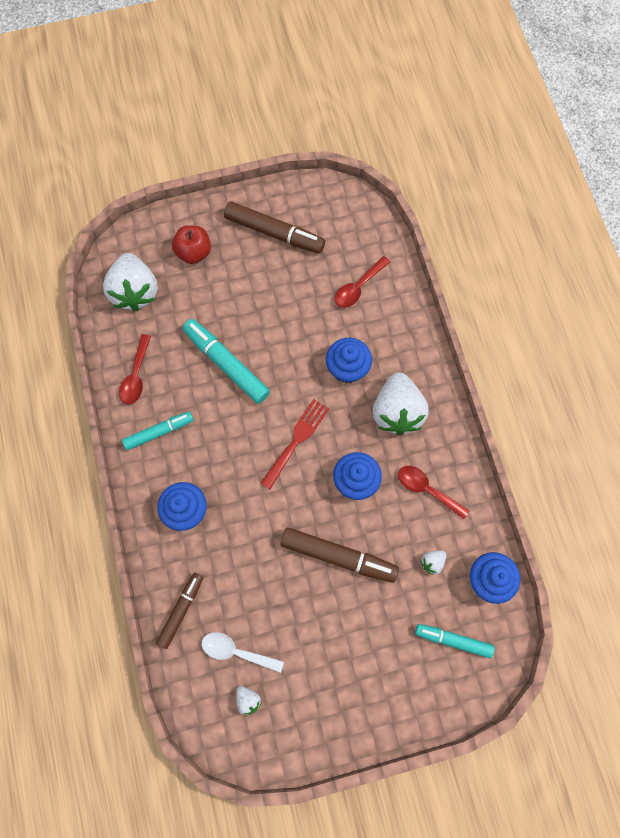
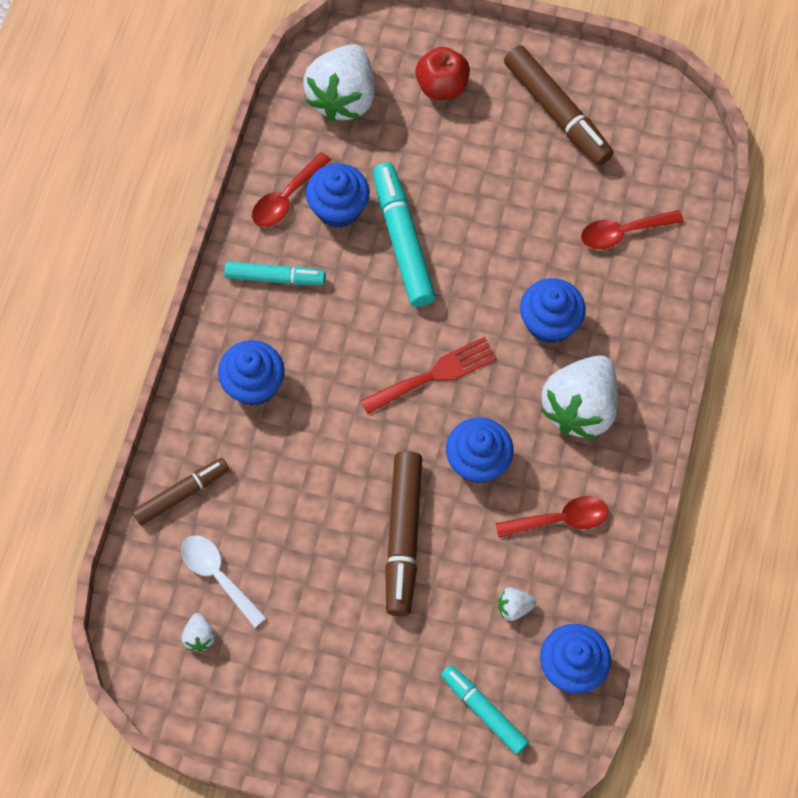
camera: 30 degrees right, 5 degrees down
brown marker [280,527,399,583] -> brown marker turned 45 degrees clockwise [385,451,422,616]
red spoon [398,466,470,519] -> red spoon turned 105 degrees clockwise [495,496,608,538]
none -> blue cupcake [306,163,370,228]

